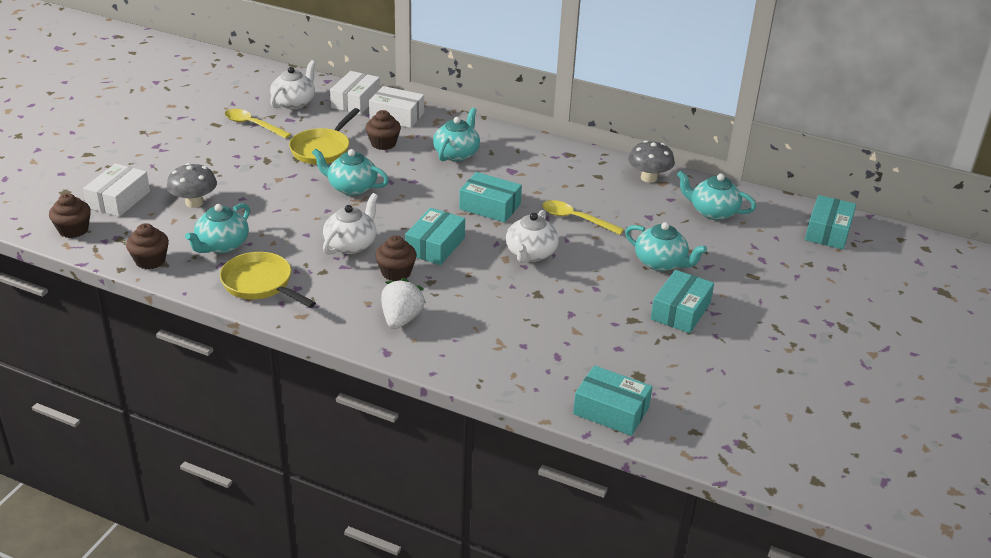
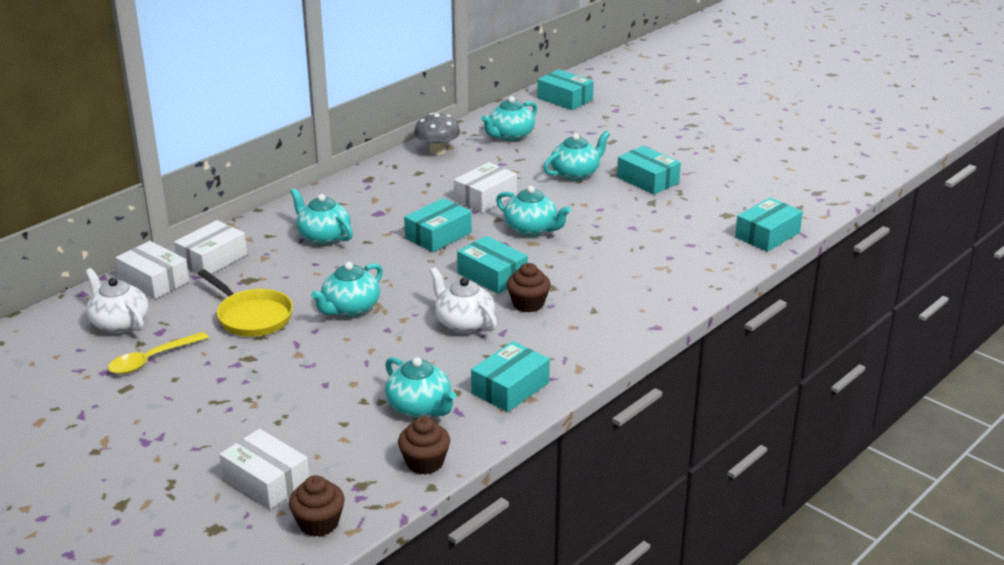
camera: 70 degrees left, 5 degrees down
grey mushroom [167,163,217,208] -> none
yellow pan [220,252,316,308] -> turquoise box [471,341,550,412]
brown cupcake [366,110,401,150] -> none
white strawberry [381,278,426,329] -> none
white teapot [506,210,559,263] -> turquoise teapot [496,186,571,236]
yellow spoon [542,200,624,235] -> white box [454,162,517,213]

